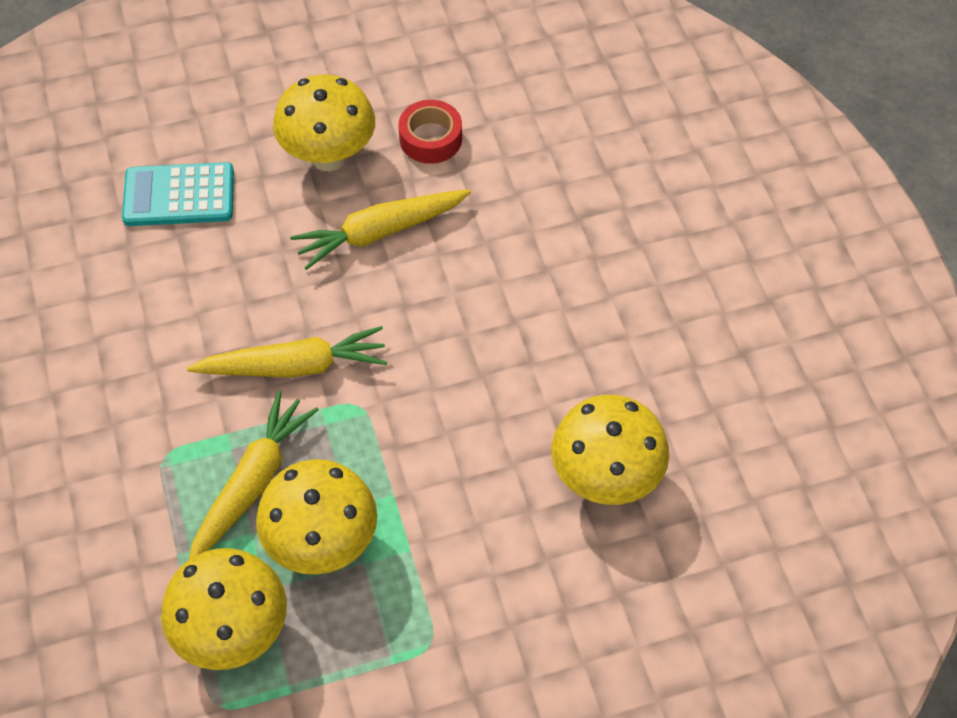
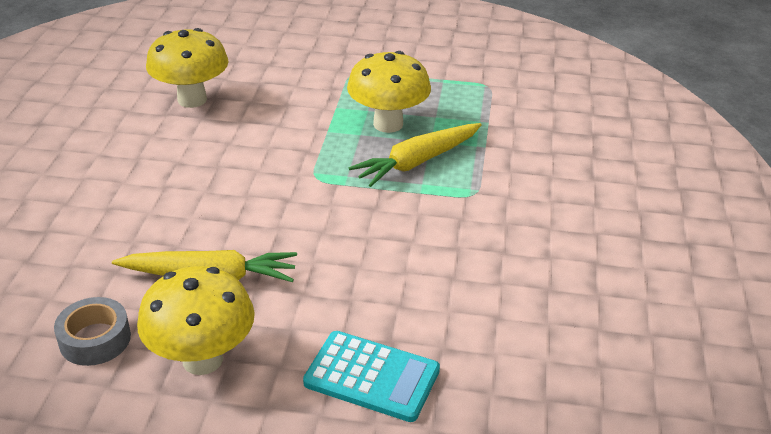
camera: 155 degrees left, 20 degrees down
yellow mushroom [161,548,287,670] -> none
yellow carrot [187,326,387,378] -> none
red tape [398,100,462,164] -> grey tape [54,297,131,366]

